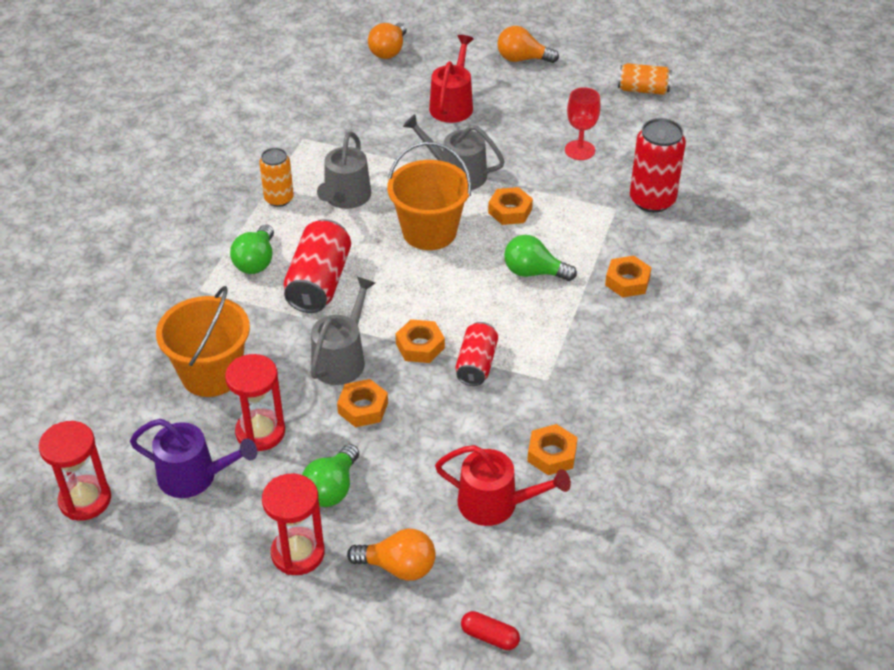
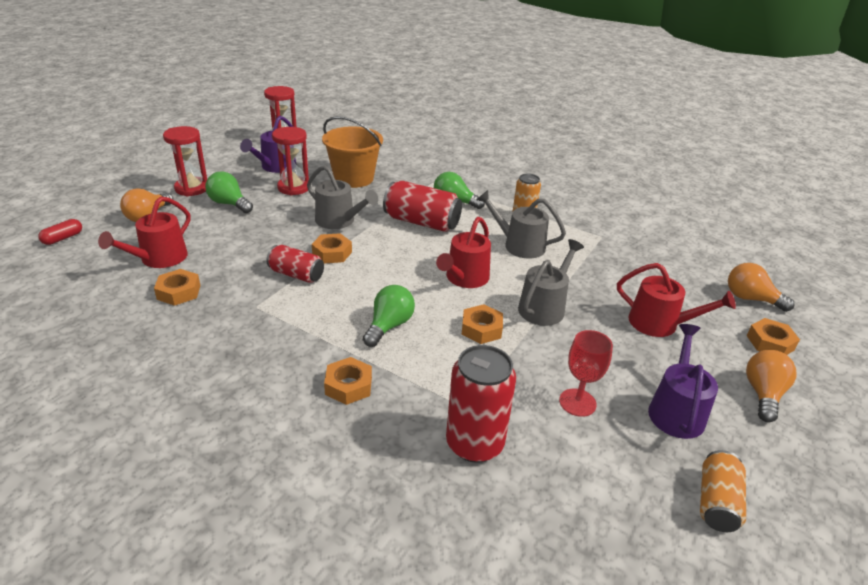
camera: 100 degrees right, 10 degrees down
orange nut [337,379,388,427] -> orange nut moved to [747,318,800,355]
orange bucket [387,142,471,250] -> red watering can [436,217,491,288]
none -> purple watering can [648,324,718,439]

